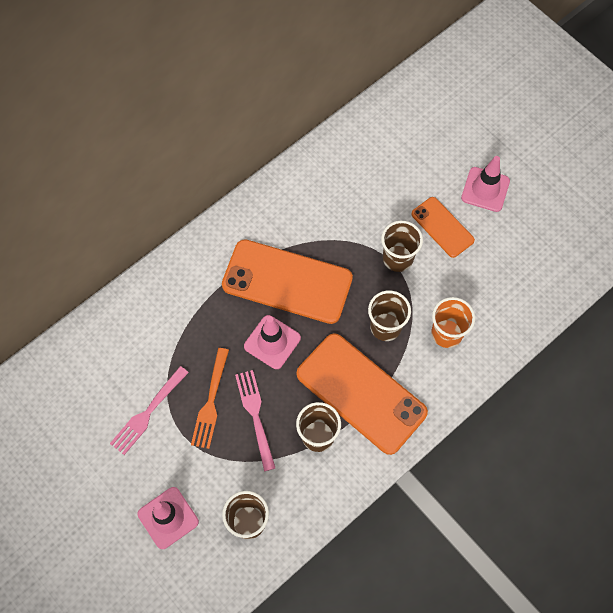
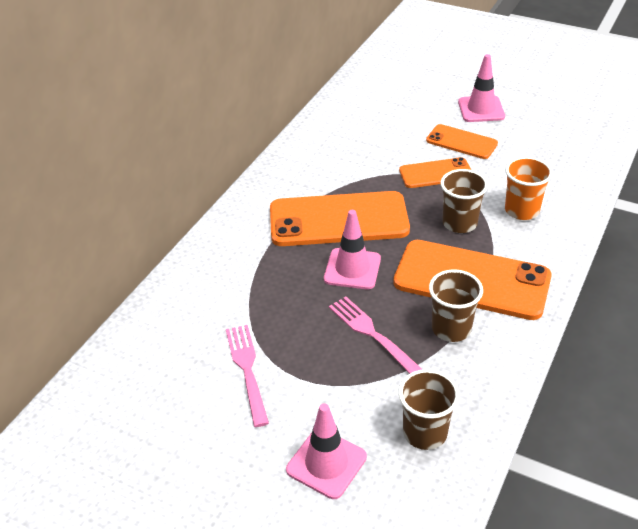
camera: 20 degrees left, 25 degrees down
pink fork [110,366,189,455] -> pink fork turned 150 degrees clockwise [226,325,269,427]
orange fork [191,348,229,449] -> none
brown cup [381,221,423,272] -> orange phone [399,157,471,188]

